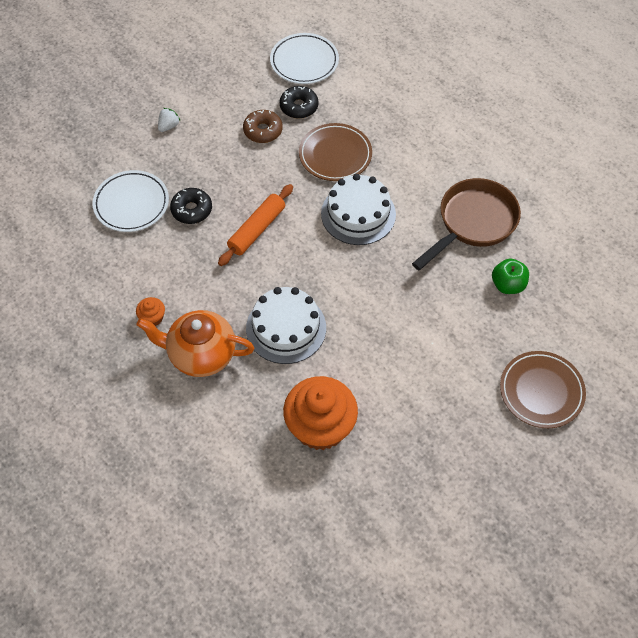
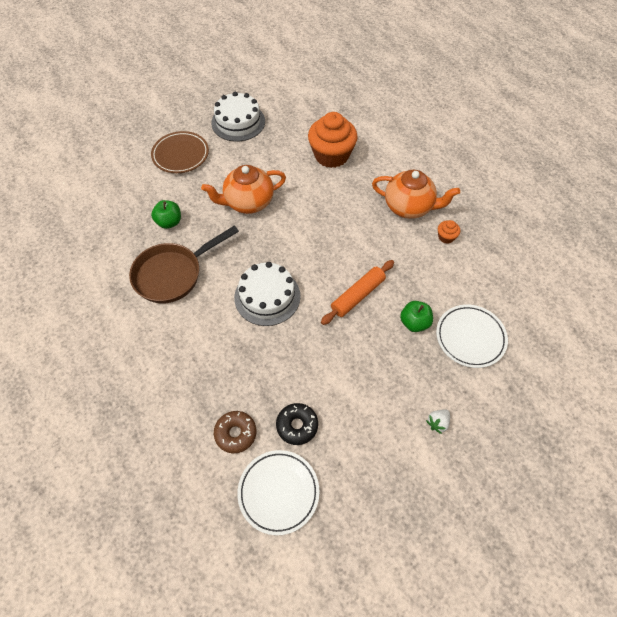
camera: 170 degrees left, 0 degrees up
black donut [170,188,212,224] -> green apple [400,301,433,332]
brown donut [243,110,283,143] -> brown donut moved to [214,411,256,453]
white cake [246,287,326,364] -> white cake moved to [211,92,265,142]
brown plate [299,123,372,181] -> none
none -> orange teapot [201,165,286,214]

